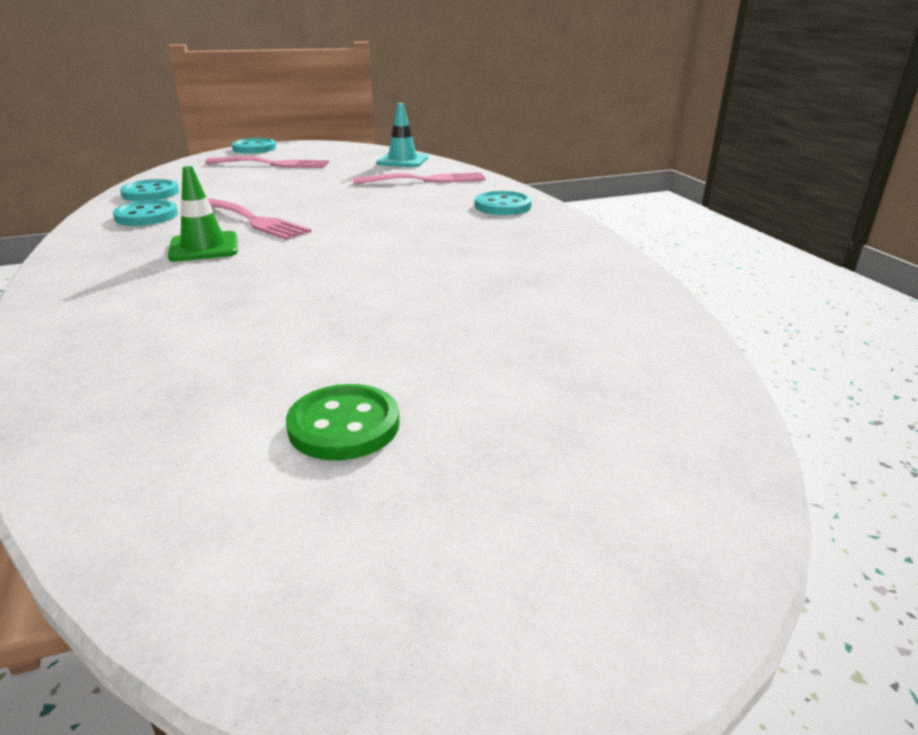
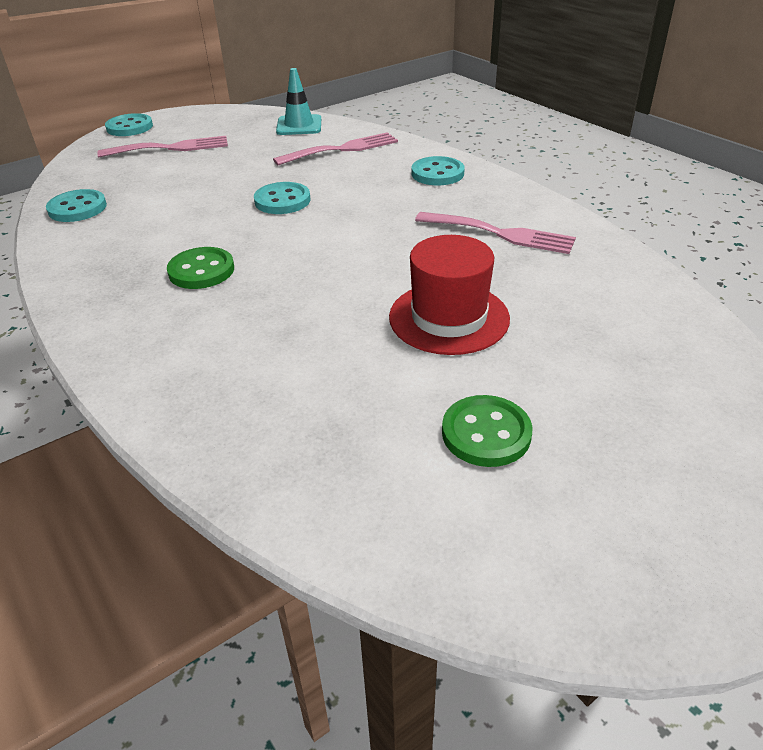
camera: 15 degrees left, 10 degrees up
turquoise button [112,200,178,226] -> turquoise button moved to [254,182,311,214]
green traffic cone [168,166,238,262] -> green button [167,247,234,289]
pink fork [207,198,311,240] -> pink fork moved to [415,212,576,254]
none -> red hat [389,235,510,355]

